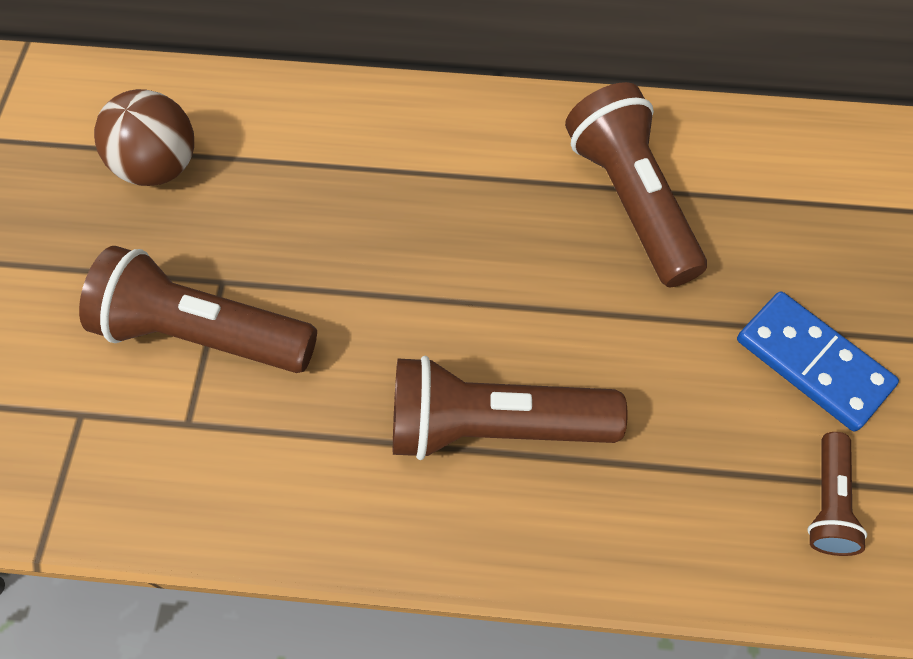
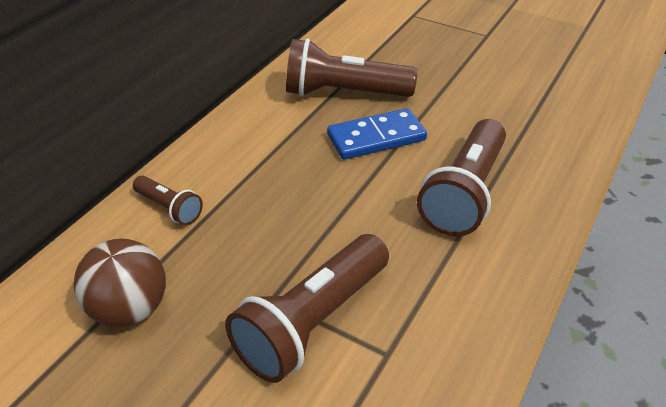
camera: 65 degrees left, 20 degrees down
blue domino [737,291,899,431] -> blue domino moved to [327,108,427,160]
brown flashlight [807,432,867,556] -> brown flashlight moved to [133,176,203,225]

